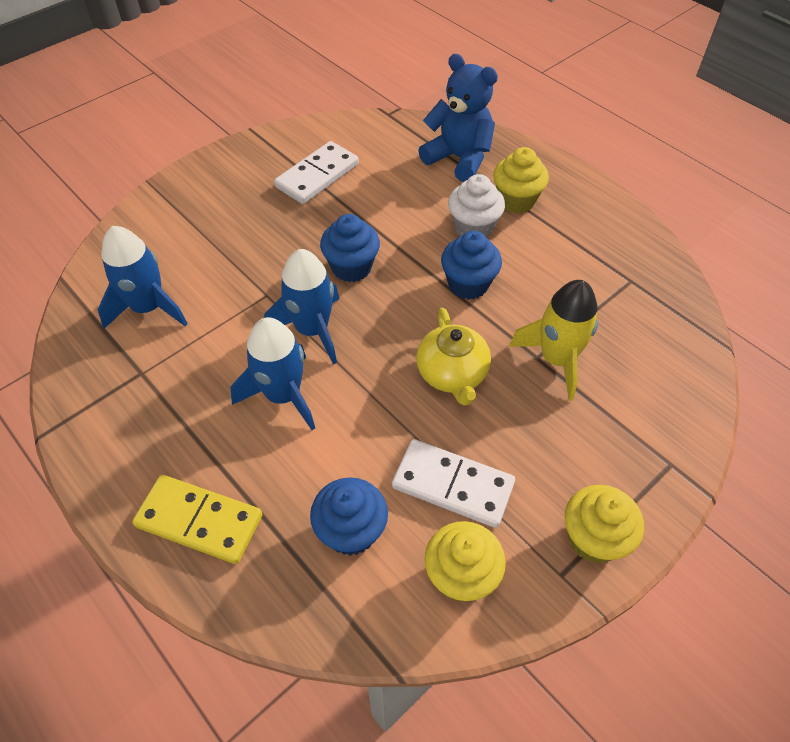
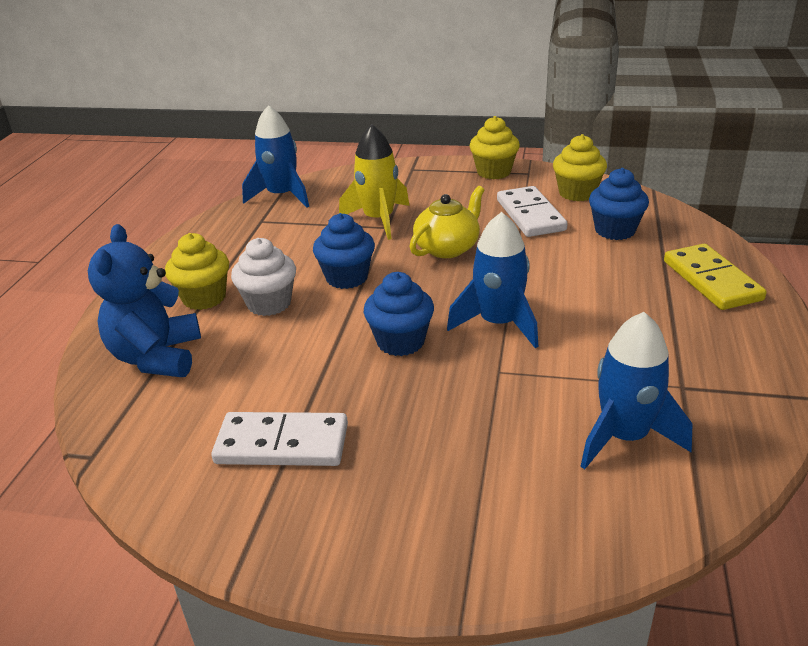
camera: 125 degrees left, 20 degrees down
blue rocket [230,317,315,430] -> blue rocket moved to [242,105,309,207]

